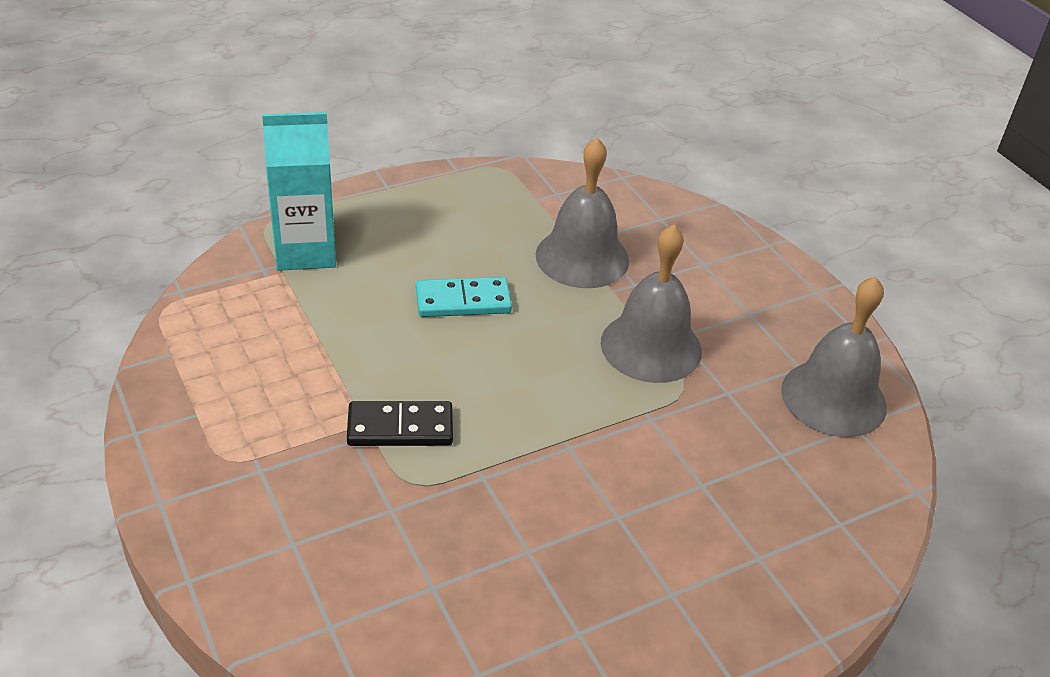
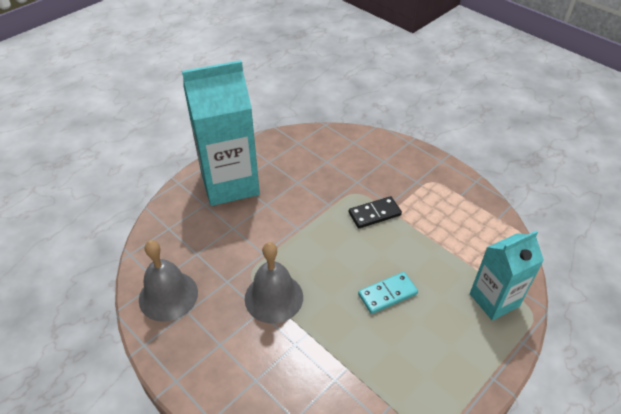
camera: 165 degrees right, 5 degrees up
grey bell [536,138,629,288] -> none
none -> turquoise carton [182,60,260,206]

